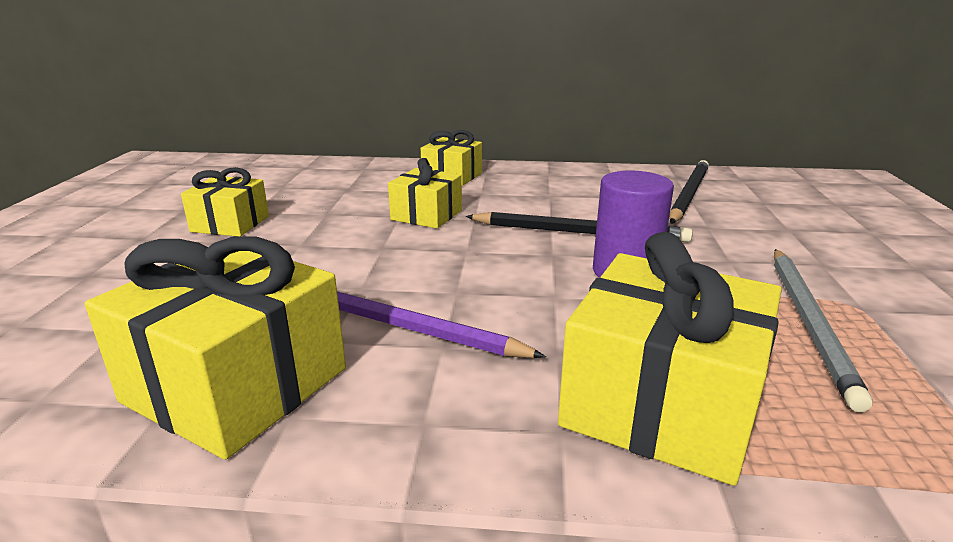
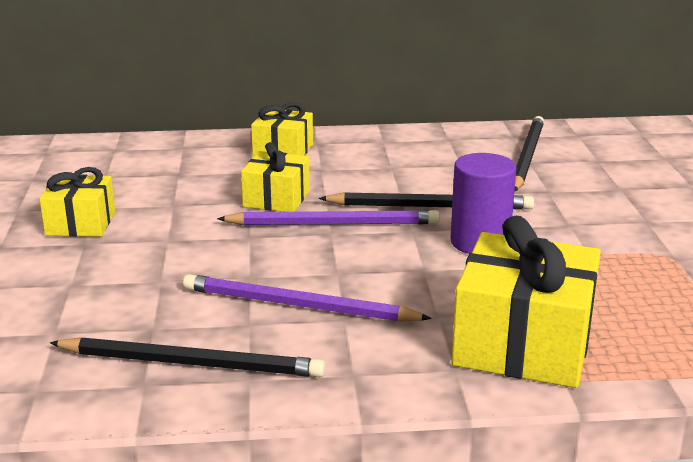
camera: 10 degrees left, 0 degrees up
yellow gift [85,236,346,460] -> black pencil [50,337,325,377]
grey pencil [774,249,873,412] -> none
none -> purple pencil [217,210,440,225]

